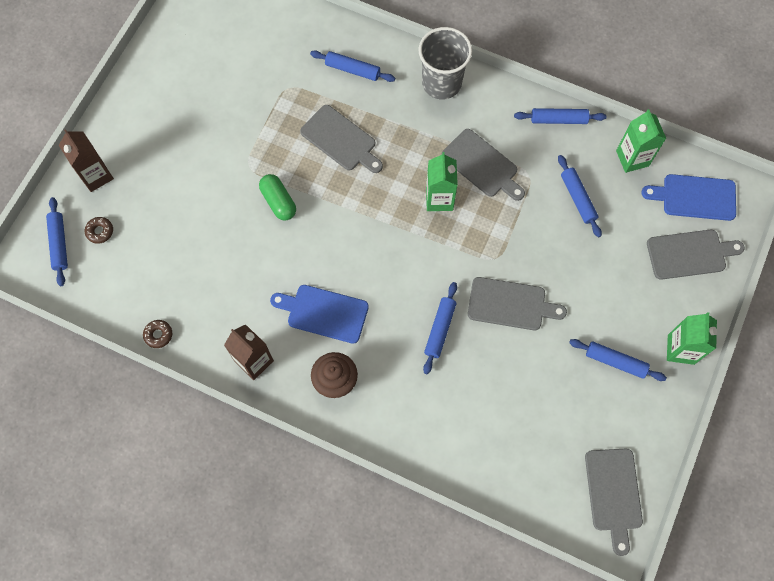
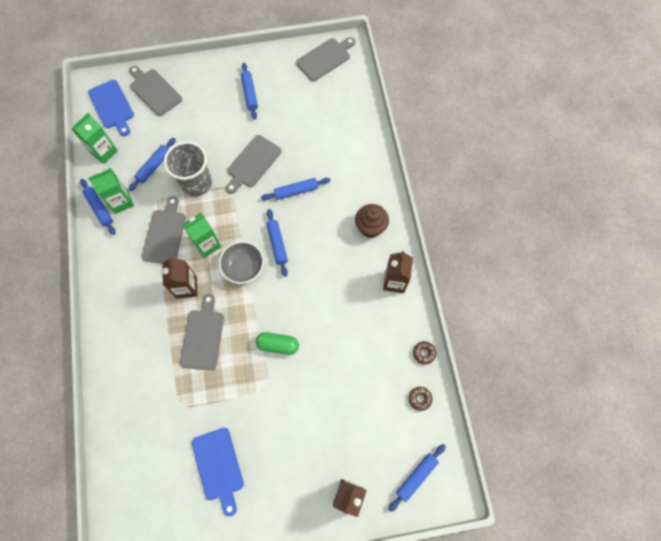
camera: 125 degrees left, 0 degrees up
brown donut [85,217,113,244] -> brown donut moved to [409,387,433,411]
green capsule [259,174,296,221] -> green capsule turned 75 degrees clockwise [256,332,299,355]
blue cutting board [270,285,369,344] -> blue cutting board moved to [192,428,244,517]
blue rolling pin [310,50,395,82] -> blue rolling pin moved to [266,209,288,277]
grey cup [419,27,472,100] -> grey cup moved to [164,141,212,197]
grey cutting board [468,277,567,330] -> grey cutting board turned 120 degrees counterclockwise [226,135,281,194]
green carton [667,312,717,365] -> green carton moved to [88,168,134,214]
none -> brown carton [163,257,197,299]
none -> grey bowl [219,241,264,284]

